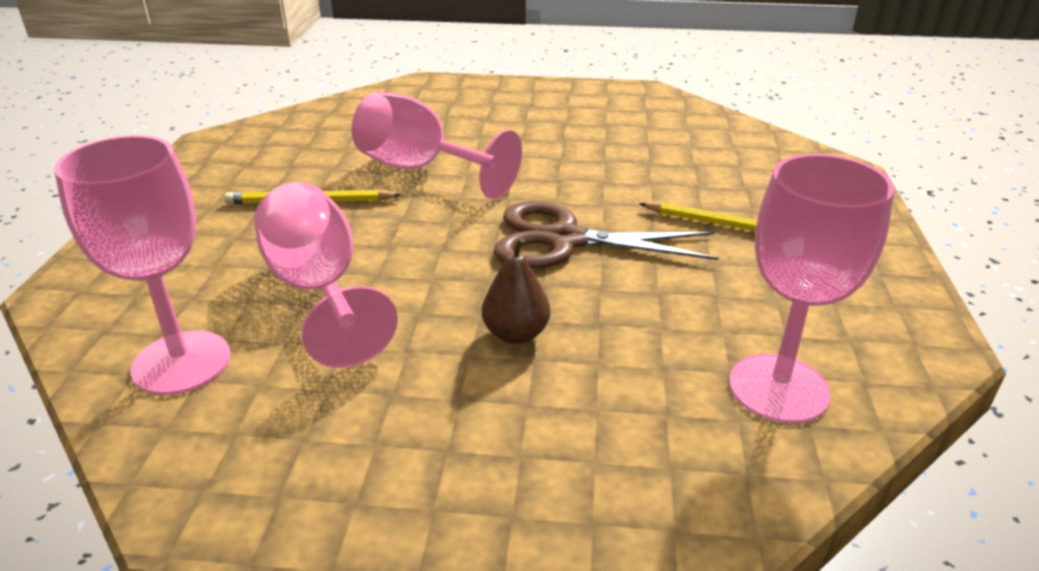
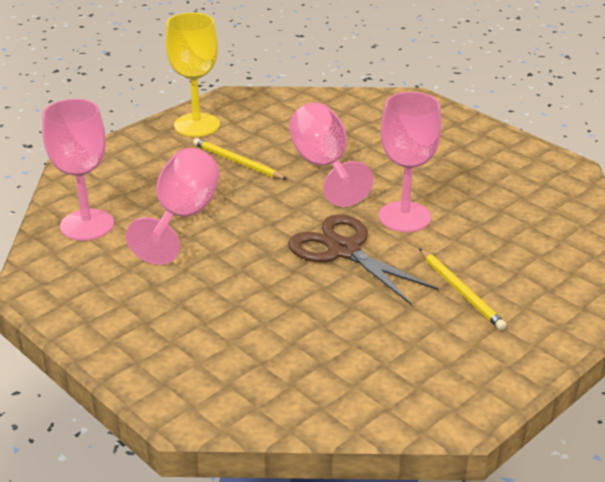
camera: 40 degrees right, 0 degrees up
brown pear [482,238,550,344] -> none
pink goblet [729,154,894,424] -> pink goblet moved to [379,92,442,232]
none -> yellow goblet [165,12,220,137]

